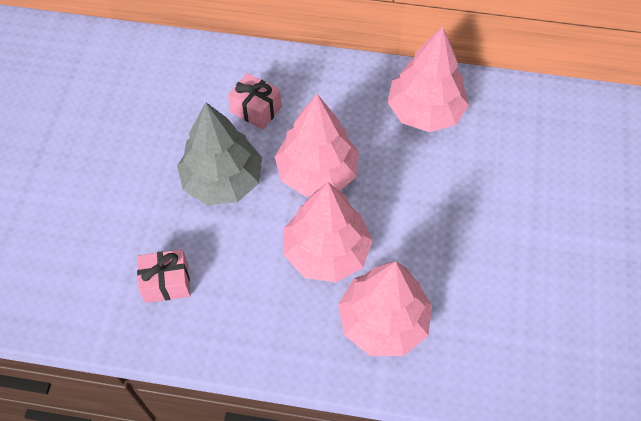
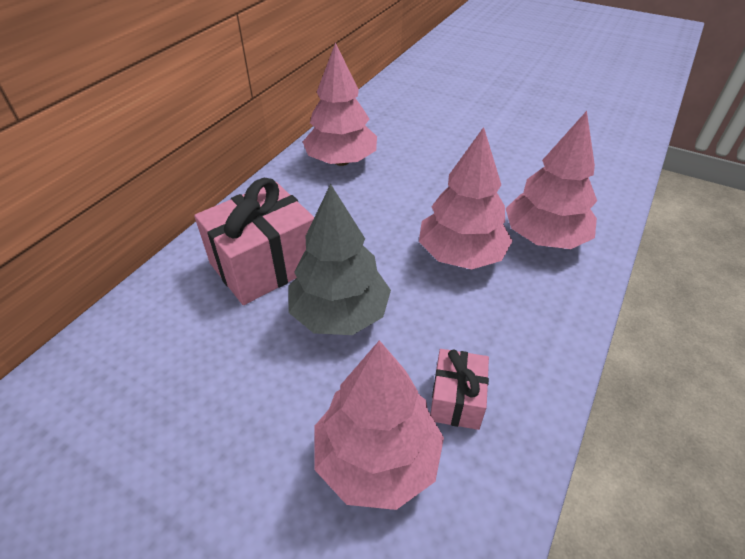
camera: 70 degrees left, 15 degrees down
pink gift [228,73,281,130] -> pink gift [194,178,314,305], size x1.88
pink tree [275,94,359,197] -> pink tree moved to [314,340,444,510]

